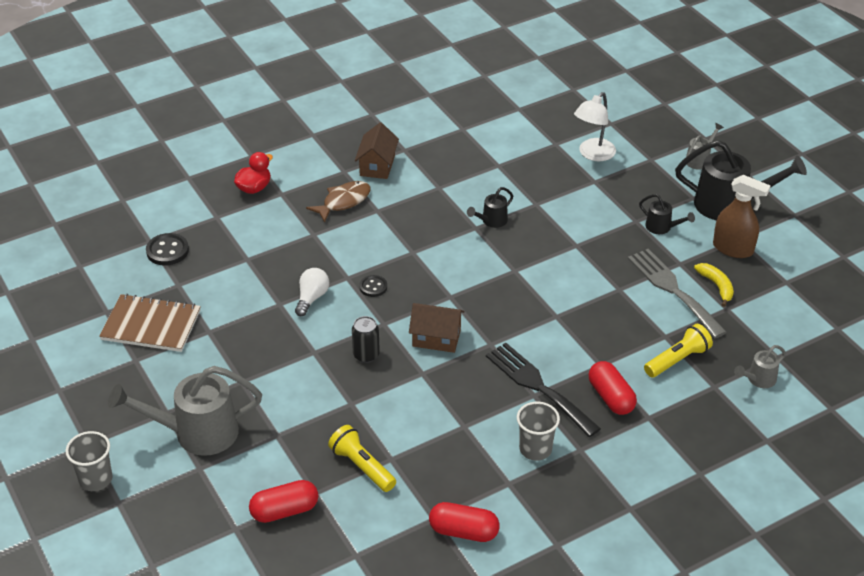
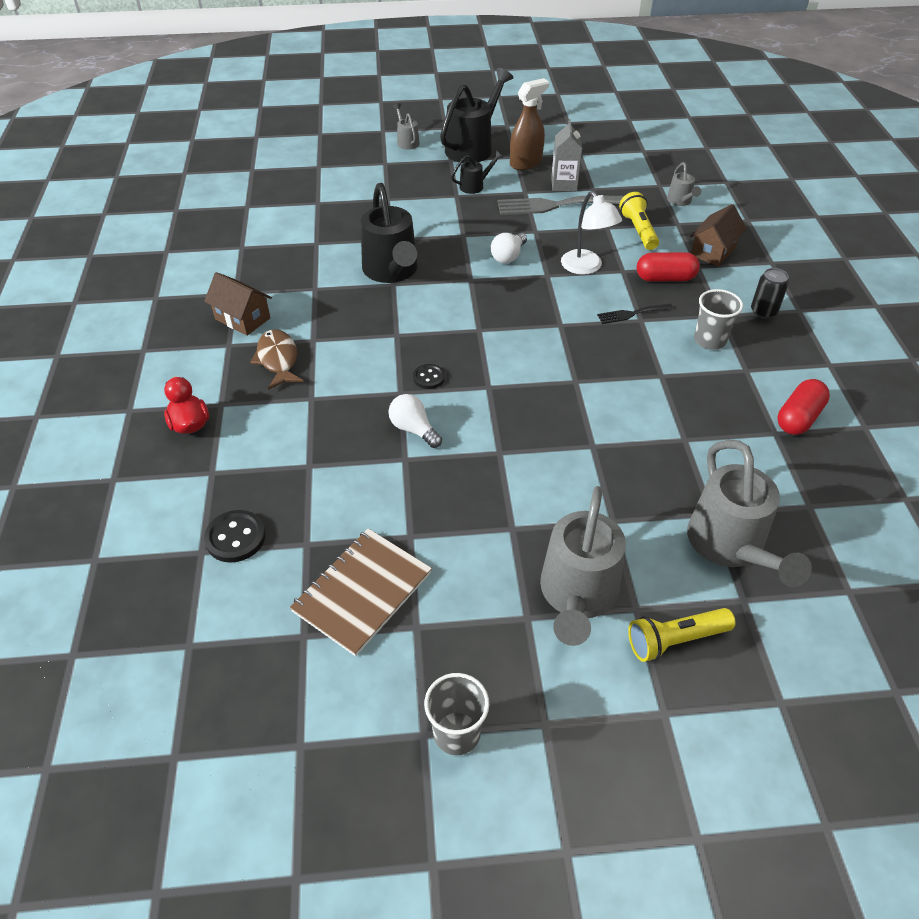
camera: 65 degrees left, 5 degrees up
grey cup [66,431,113,491] -> grey cup moved to [424,673,489,755]
red capsule [249,480,318,523] -> grey watering can [687,440,812,587]
yellow flashlight [328,425,396,492] -> yellow flashlight moved to [628,608,736,662]
black can [352,316,380,363] -> black can moved to [751,268,789,319]
brown house [409,303,464,353] -> brown house moved to [690,204,747,266]
black watering can [467,187,513,228] -> black watering can [361,183,418,283], size x2.08
black fork [486,343,601,437] -> black fork [597,303,673,324], size x0.53
white lamp [574,92,616,161] -> white lamp moved to [561,191,622,275]
yellow banana [694,263,734,307] -> grey carton [551,119,582,191]
none -> white light bulb [491,233,527,263]

